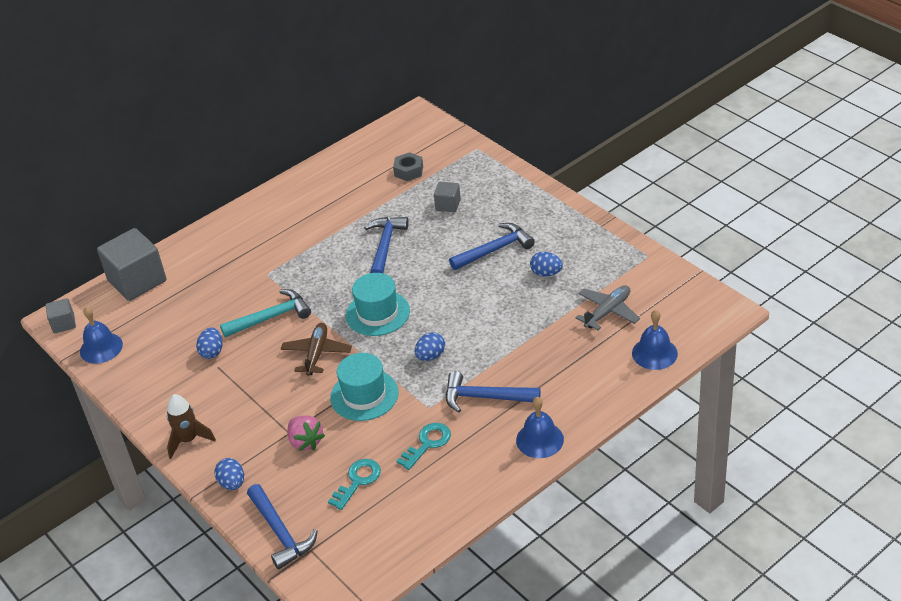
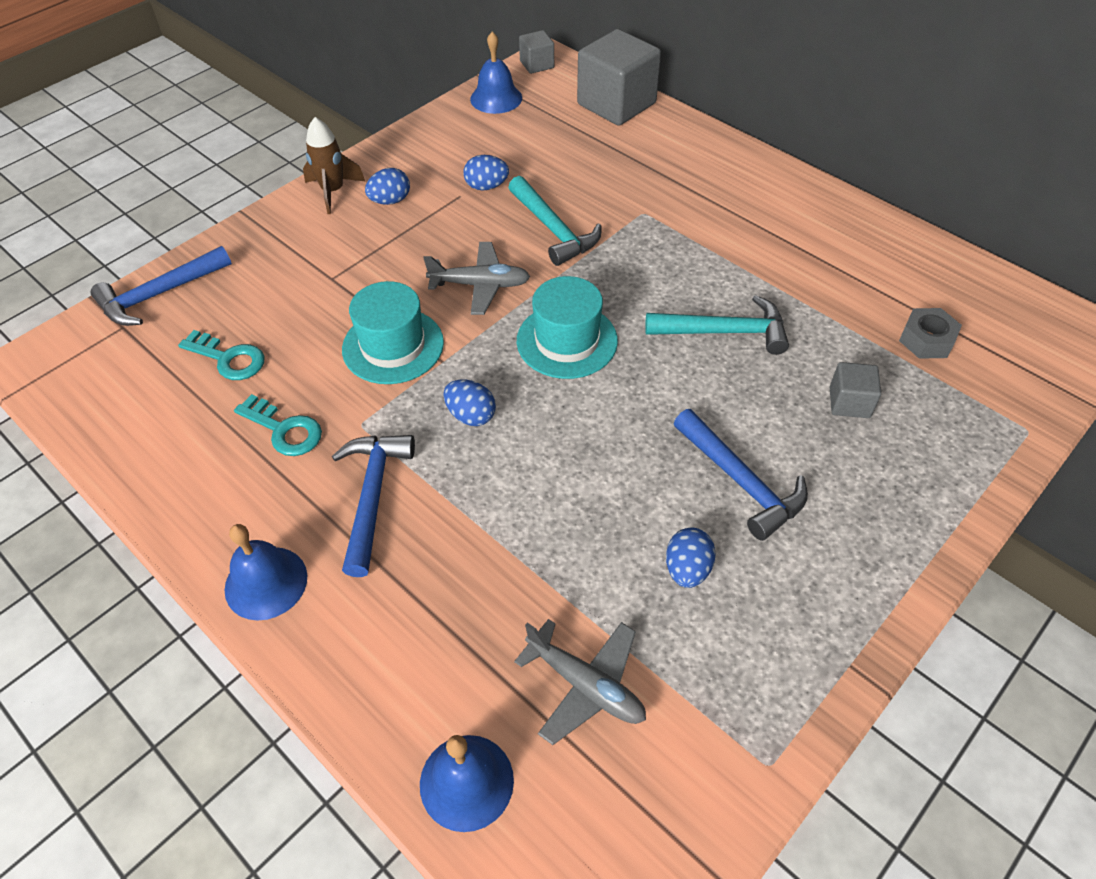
camera: 80 degrees right, 10 degrees up
blue egg [215,458,244,490] -> blue egg moved to [365,168,410,205]
brown plane [281,323,352,376] -> grey plane [423,242,530,315]
pink strawberry [287,415,325,451] -> none
blue hammer [364,217,409,273] -> turquoise hammer [645,295,789,355]

